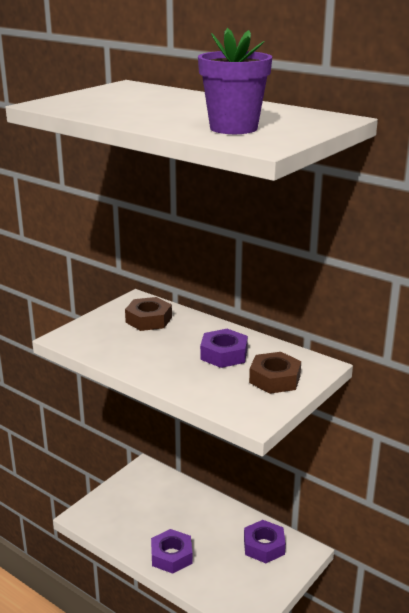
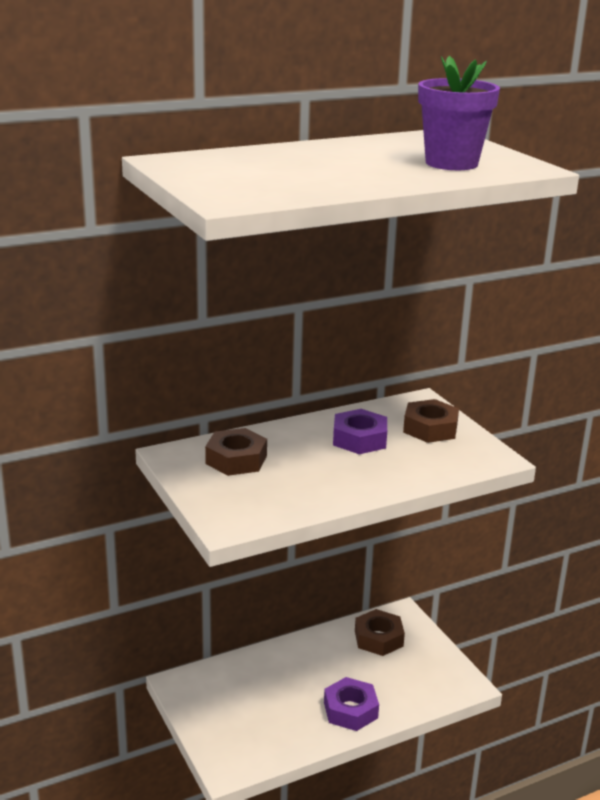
camera: 65 degrees left, 0 degrees up
purple nut [244,520,286,563] -> brown nut [355,609,405,656]

